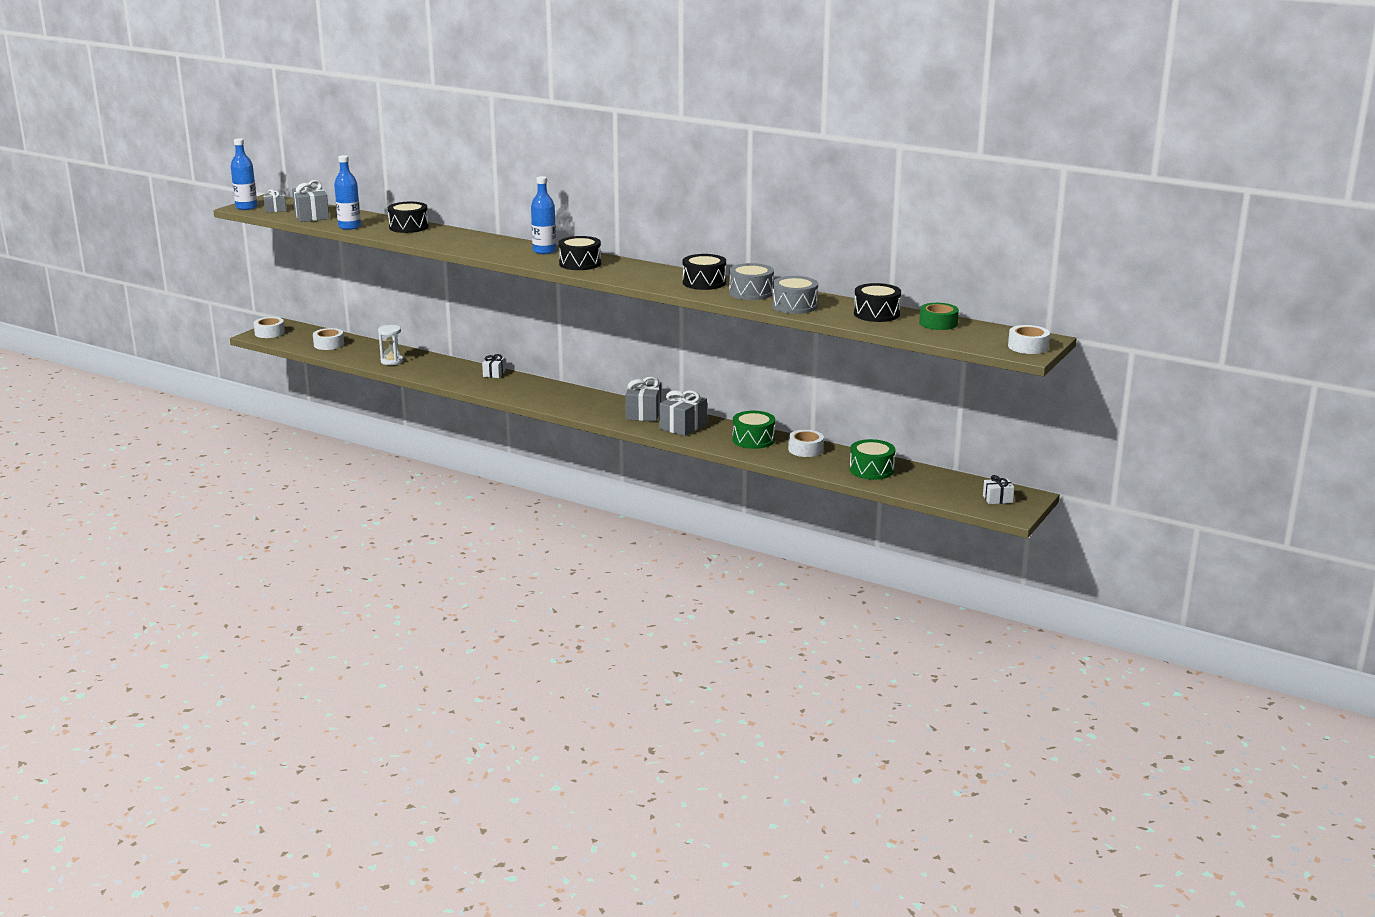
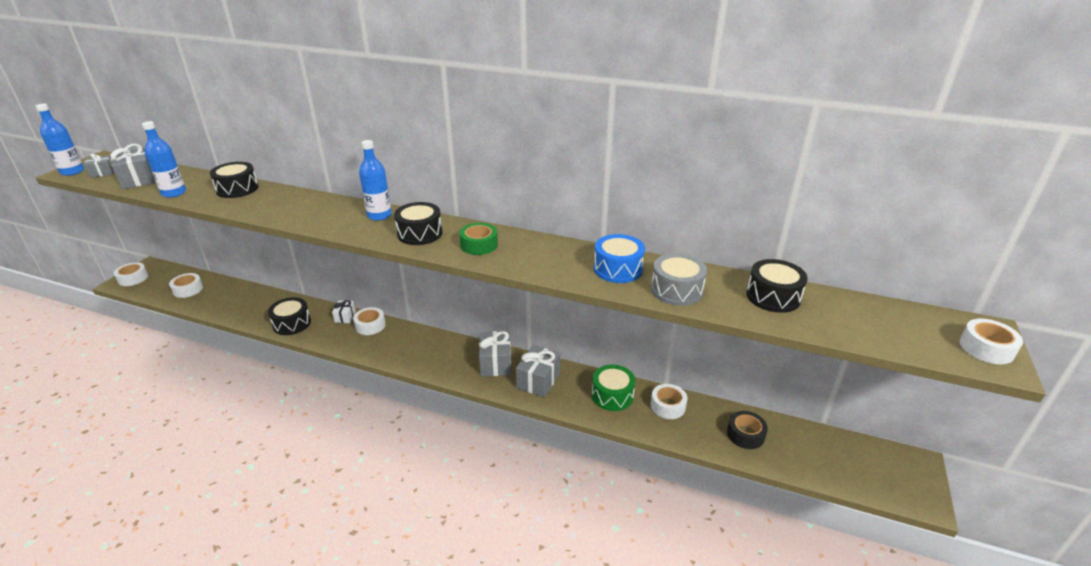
camera: 10 degrees left, 10 degrees up
white hourglass [378,325,403,365] -> none
black drum [683,254,726,290] -> black drum moved to [268,297,311,335]
grey drum [729,263,774,300] -> blue drum [594,234,645,283]
green drum [850,439,895,480] -> black tape [727,411,768,449]
green tape [919,303,959,330] -> green tape moved to [459,223,498,255]
white gift [983,475,1014,504] -> none
none -> white tape [353,307,386,335]

